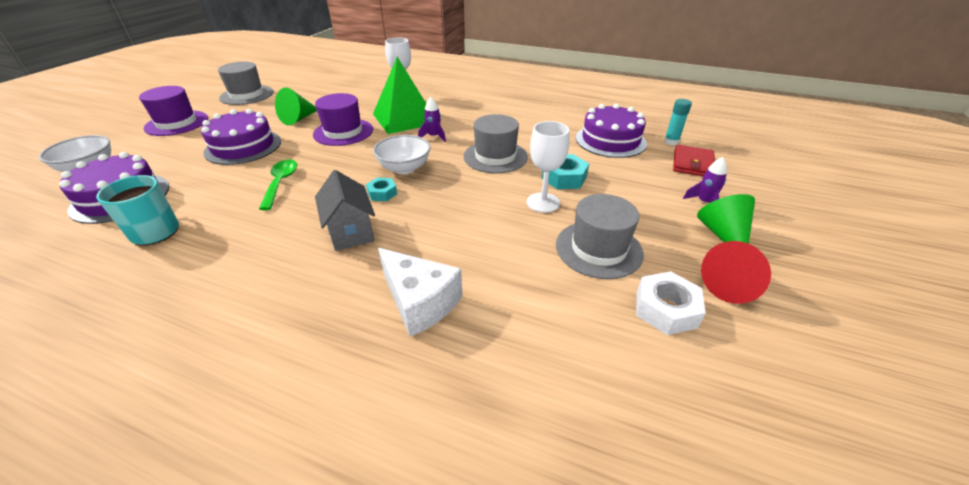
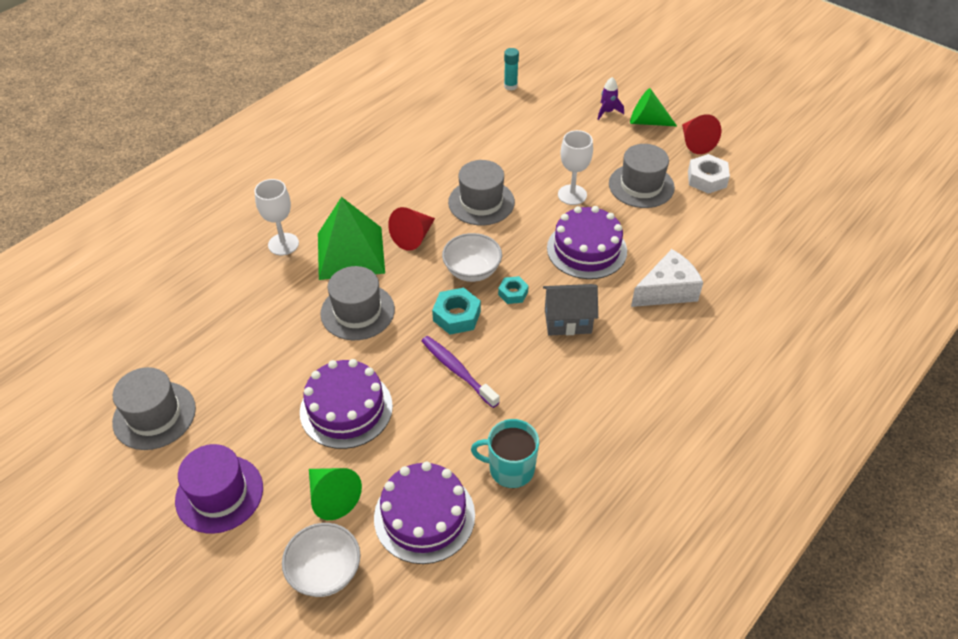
camera: 70 degrees left, 10 degrees up
green spoon [259,159,297,210] -> purple toothbrush [422,336,500,408]
green cone [275,88,317,125] -> green cone moved to [309,468,362,520]
purple hat [313,93,373,146] -> grey hat [320,266,395,340]
purple rocket [418,97,446,142] -> red cone [388,207,435,251]
turquoise nut [542,154,589,189] -> turquoise nut moved to [432,288,481,335]
purple cake [576,103,647,158] -> purple cake moved to [547,206,627,279]
red wallet [673,145,715,177] -> none

